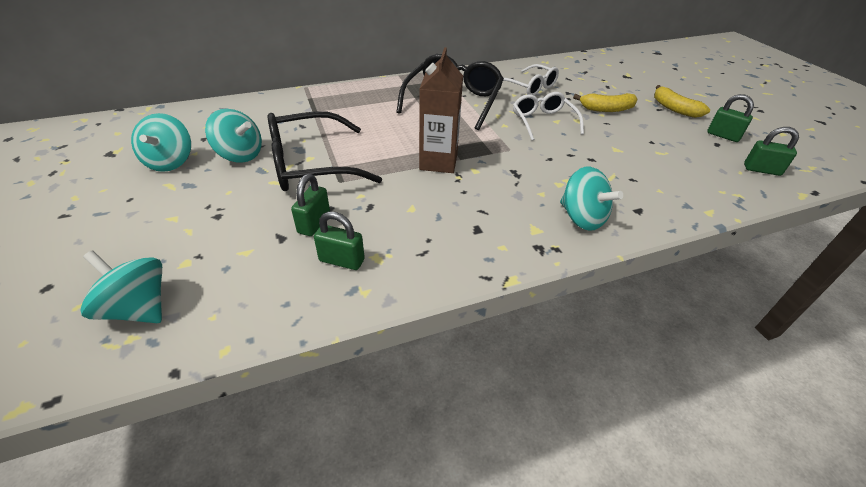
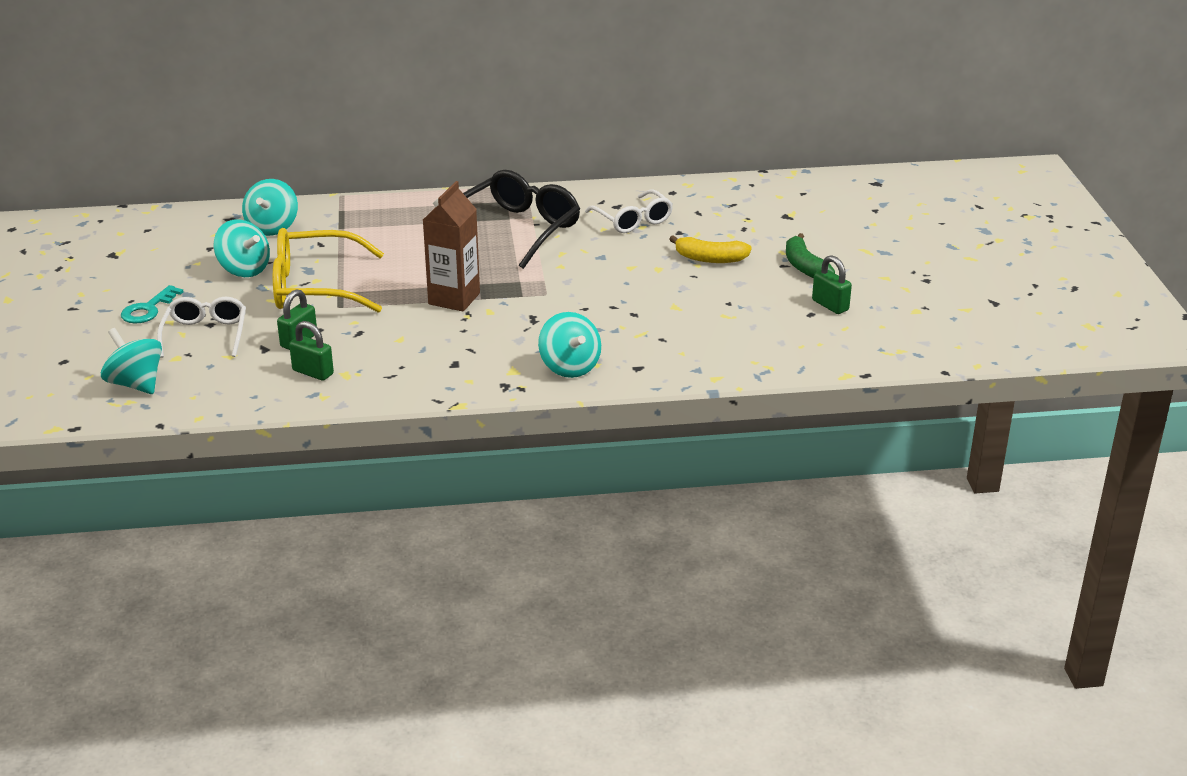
camera: 15 degrees right, 10 degrees down
turquoise spinning top [131,113,191,172] -> turquoise spinning top moved to [242,179,298,236]
black glasses [268,111,382,191] -> yellow glasses [273,228,384,313]
white glasses [513,92,584,140] -> white glasses moved to [157,296,246,358]
yellow banana [654,85,710,118] -> green banana [786,233,835,278]
green padlock [744,127,799,176] -> none
none -> turquoise key [121,285,183,323]

